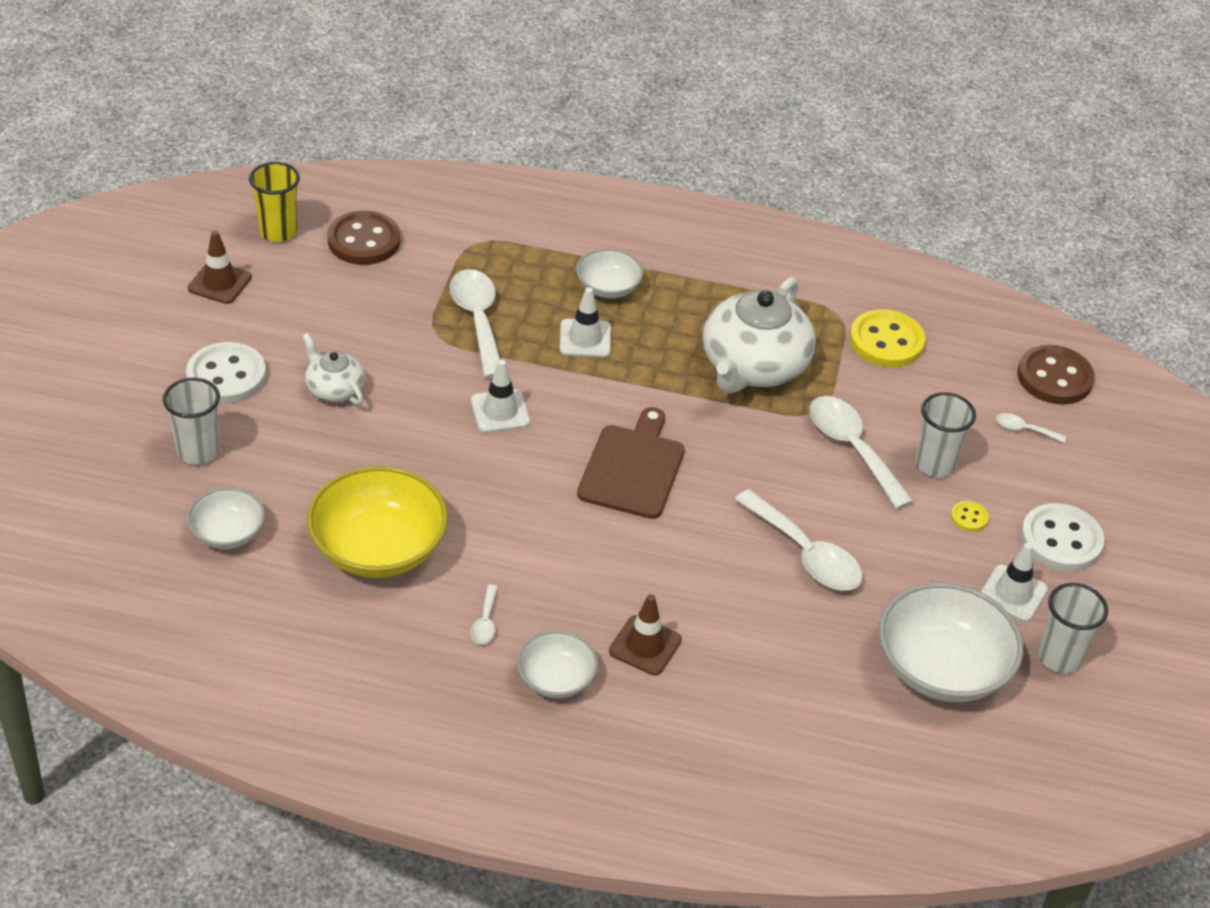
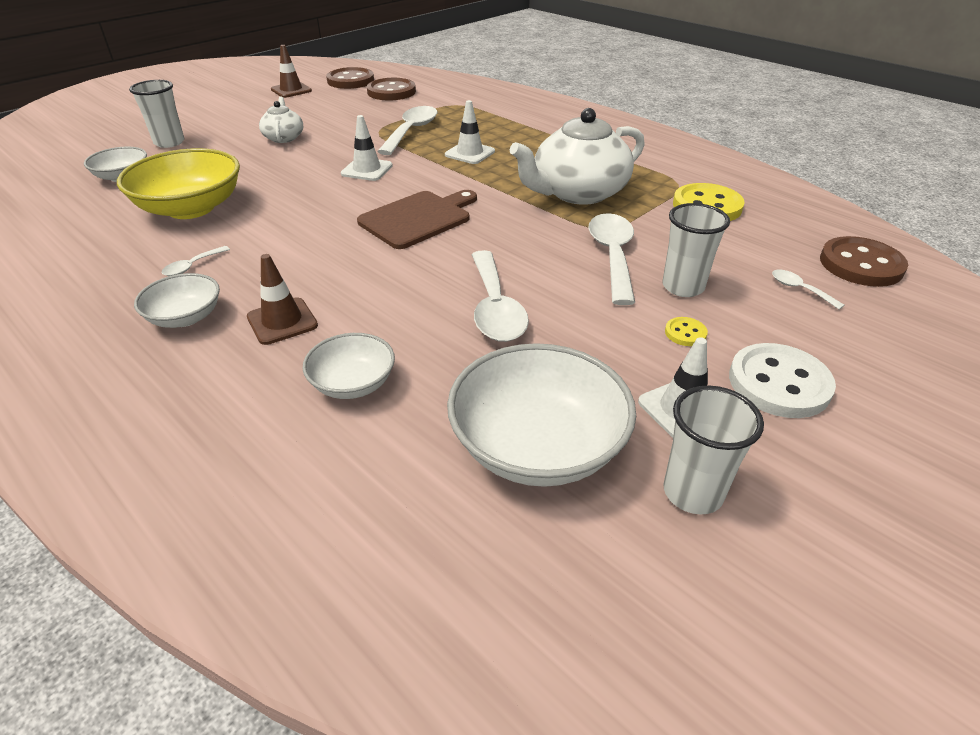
camera: 35 degrees right, 5 degrees down
white button [186,342,266,404] -> none
yellow cup [249,162,300,242] -> brown button [326,67,374,89]
white bowl [576,248,643,298] -> white bowl moved to [303,333,395,399]

